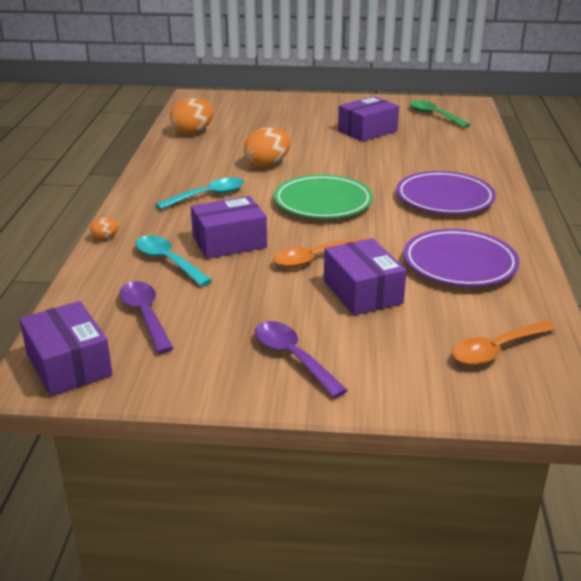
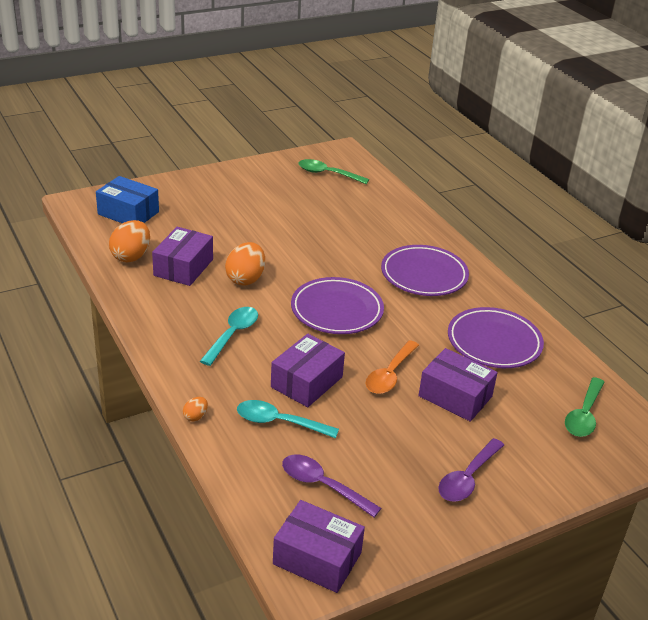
camera: 35 degrees left, 5 degrees up
purple spoon [255,321,348,398] -> purple spoon turned 75 degrees counterclockwise [438,438,504,502]
green plate [274,174,373,219] -> purple plate [291,277,384,334]
purple box [338,96,399,142] -> purple box moved to [152,227,213,286]
orange spoon [452,320,556,365] -> green spoon [565,377,604,437]
none -> blue box [96,176,159,223]

